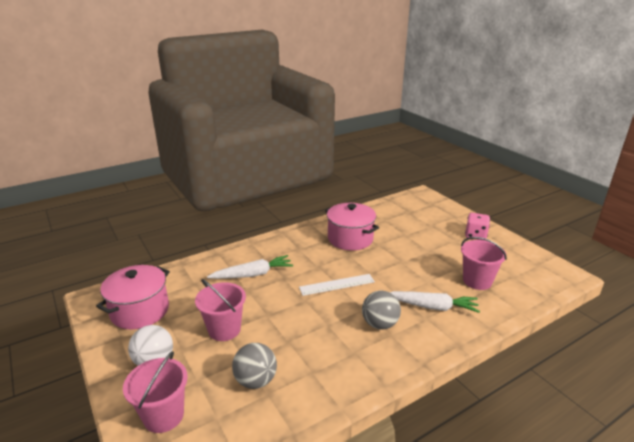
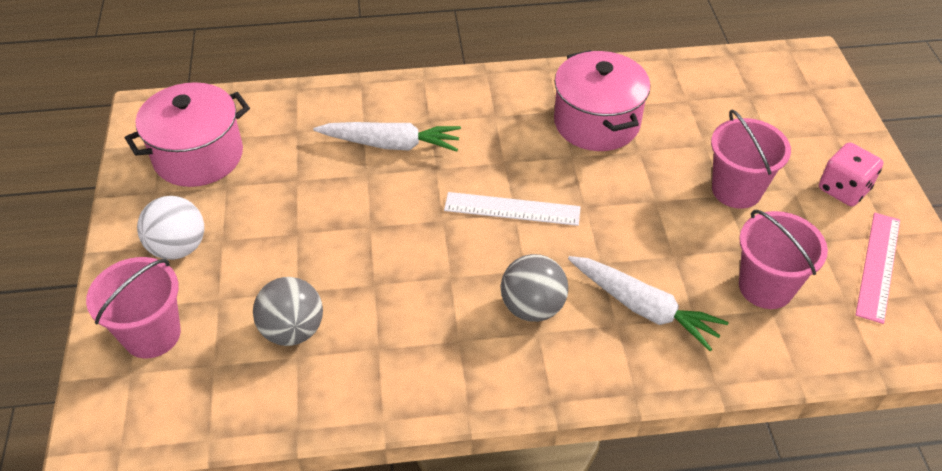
camera: 25 degrees right, 20 degrees up
pink bucket [195,279,246,341] -> pink bucket moved to [711,109,791,209]
none -> pink ruler [856,213,900,324]

